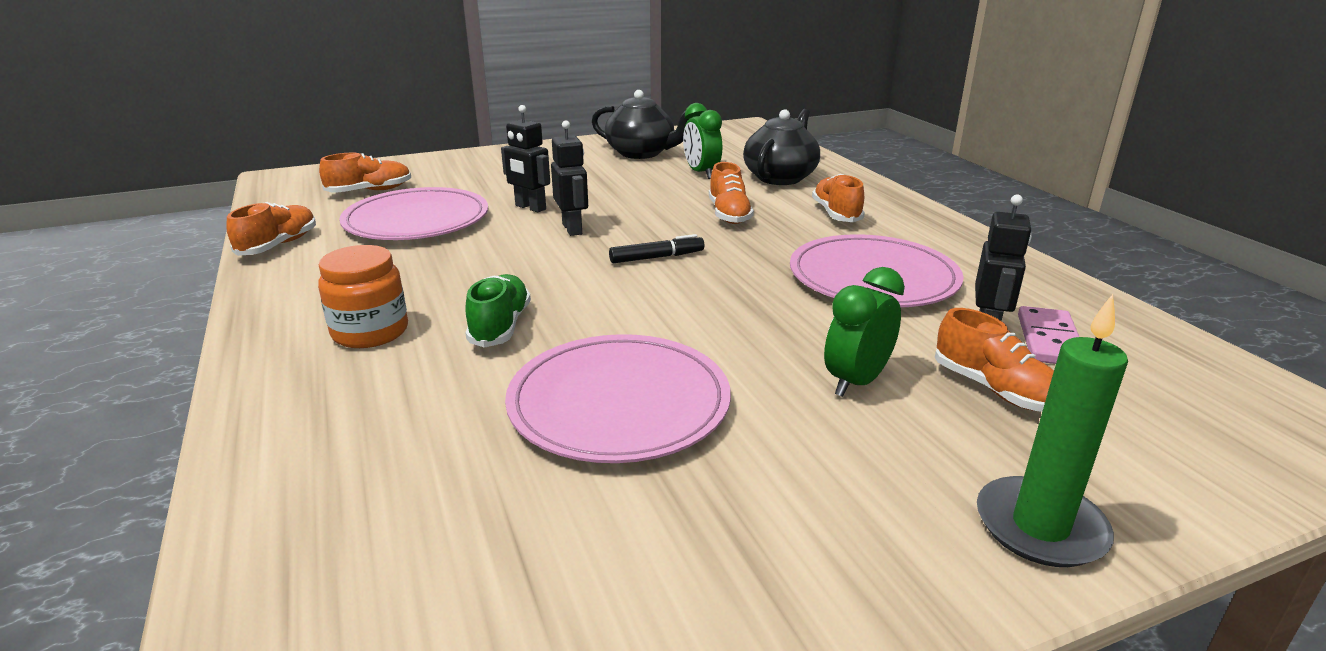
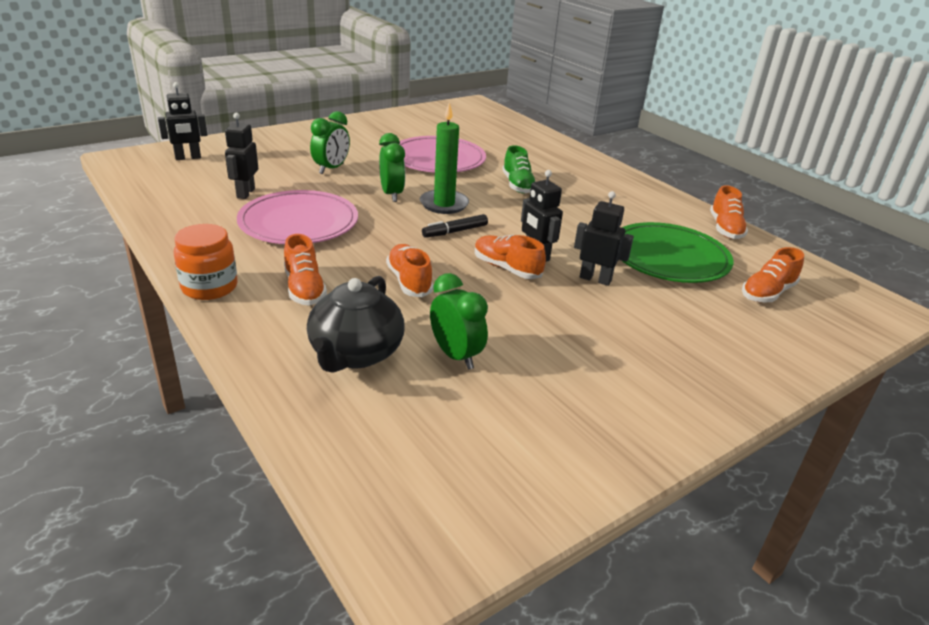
camera: 165 degrees right, 5 degrees up
orange jar [318,245,408,348] -> orange jar moved to [174,224,238,300]
pink plate [339,187,488,240] -> green plate [622,222,733,283]
black teapot [592,90,689,159] -> none
orange shoe [935,308,1054,412] -> orange shoe moved to [475,235,546,279]
green candle [977,294,1128,567] -> green candle moved to [420,102,469,214]
pink domino [1018,306,1079,364] -> none
none -> black robot [158,82,207,160]
none -> green clock [379,133,405,202]

